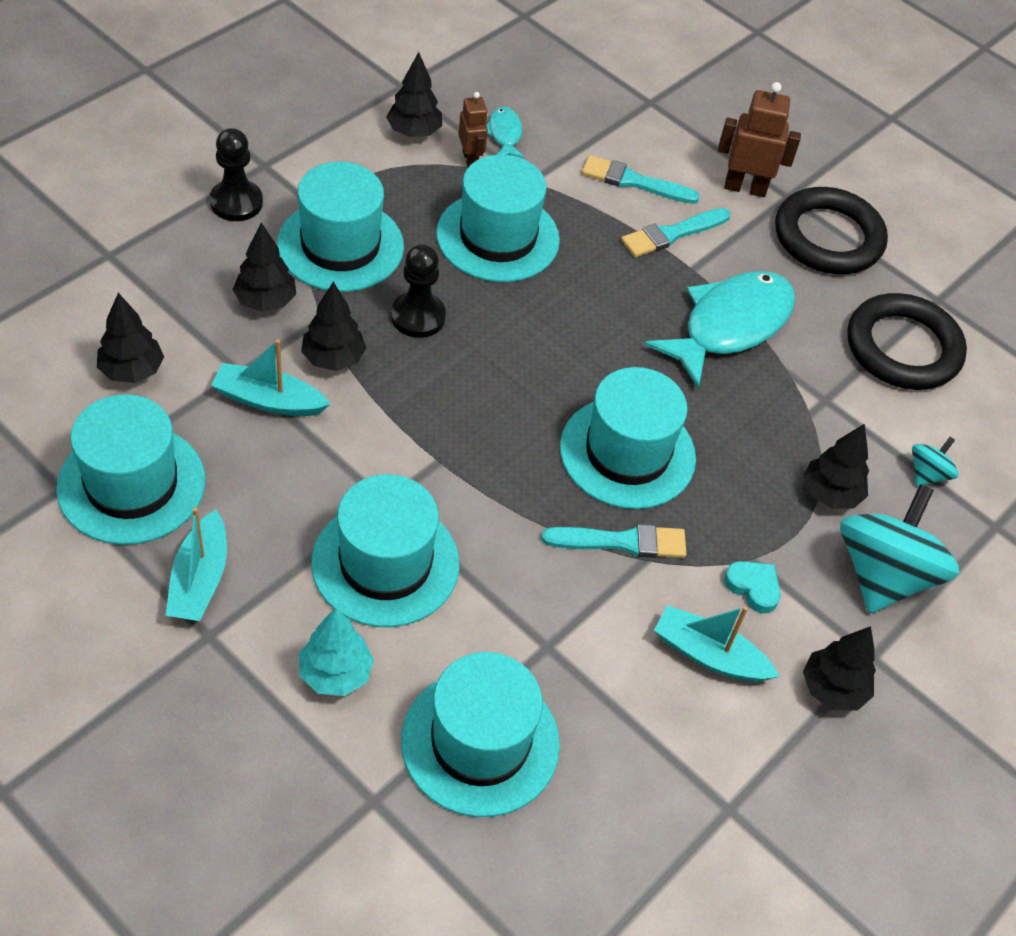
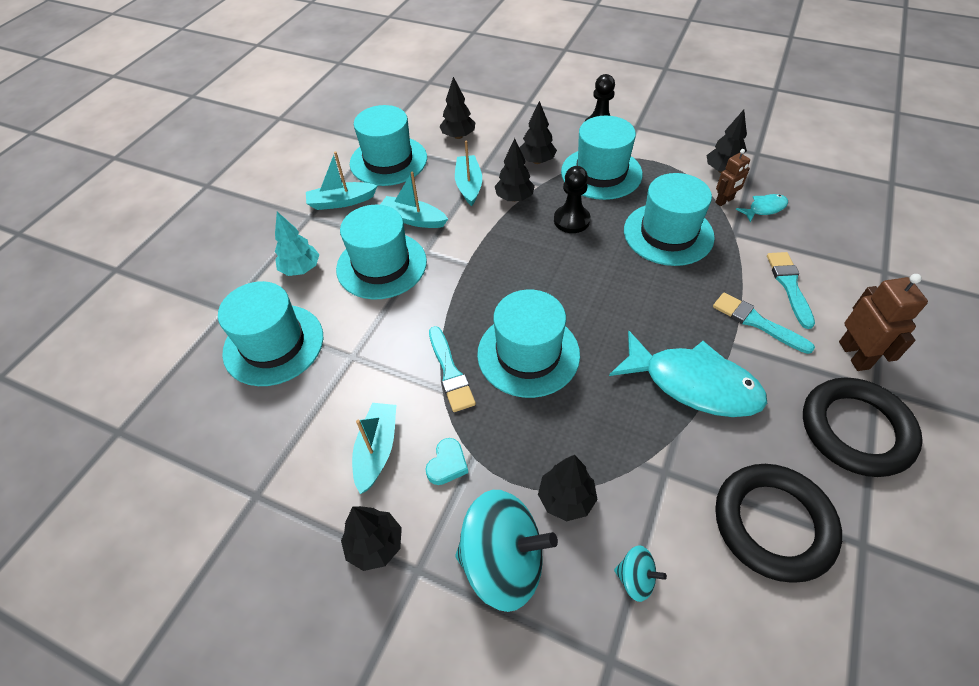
camera: 80 degrees right, 0 degrees up
none -> turquoise boat [380,172,448,228]

